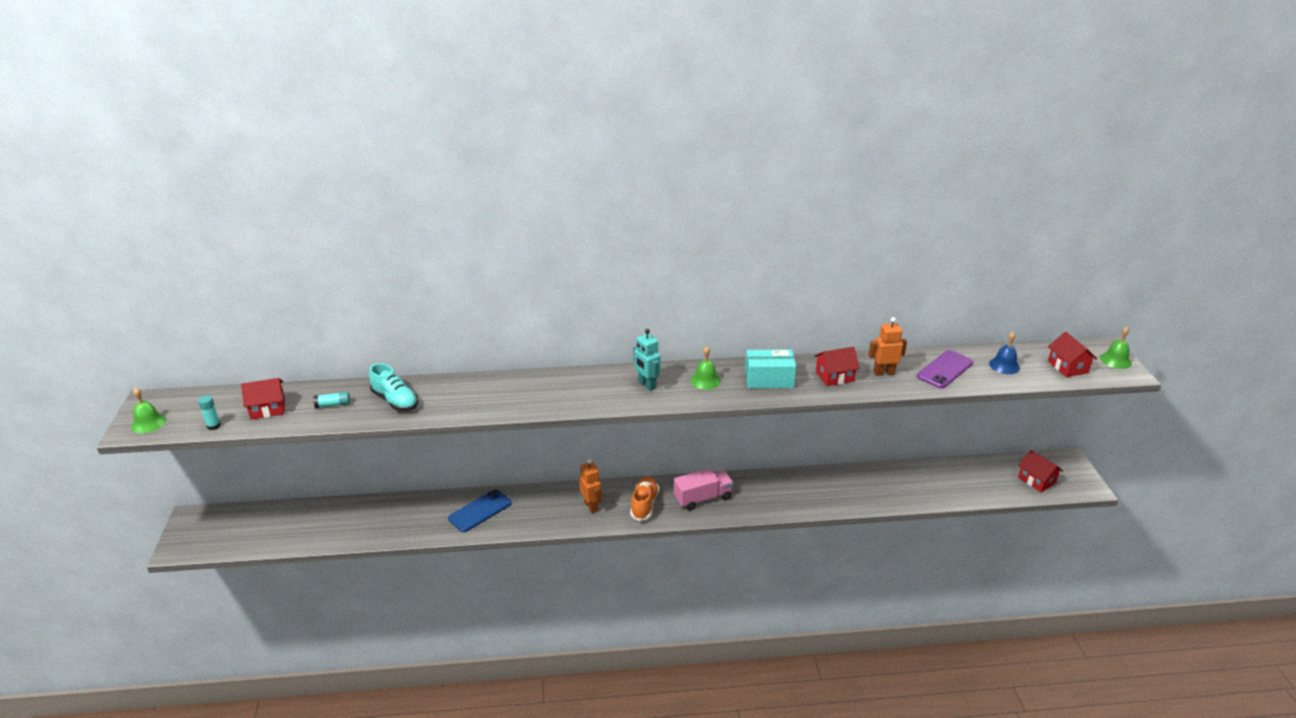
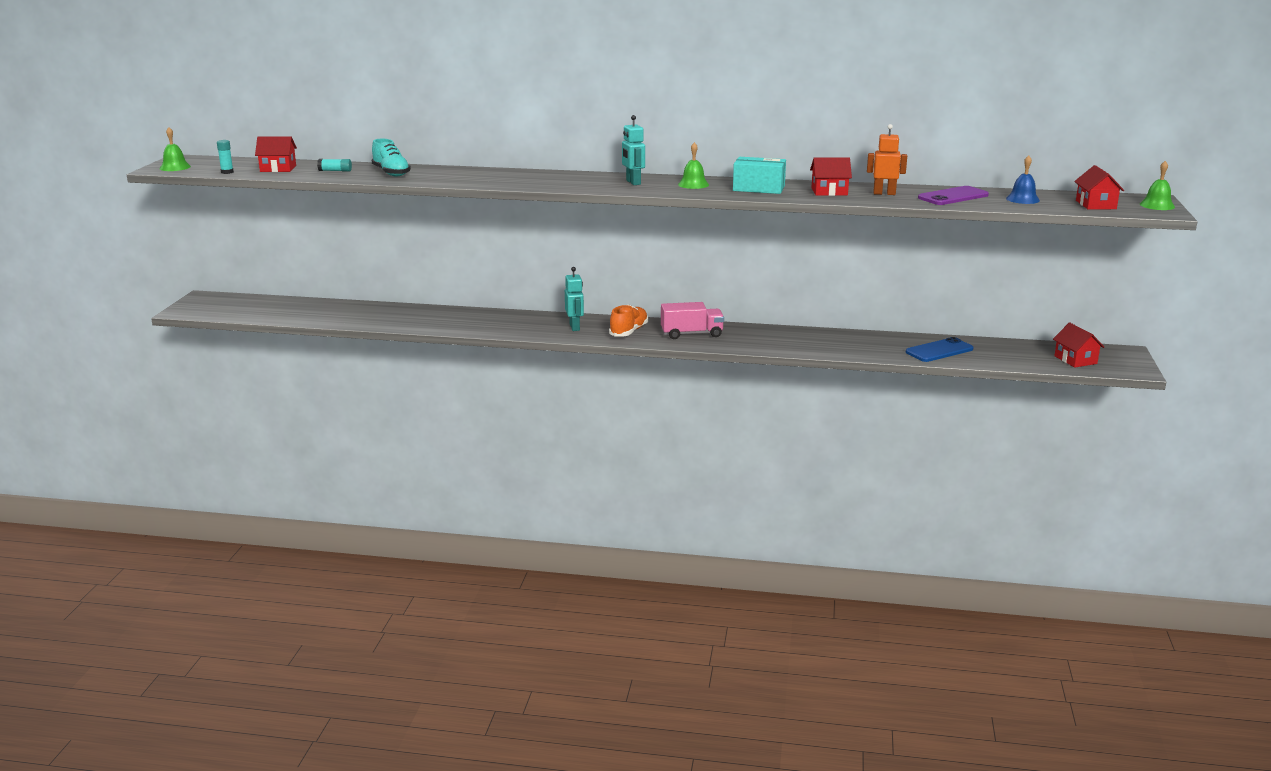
camera: 15 degrees right, 10 degrees down
blue phone [448,489,512,532] -> blue phone moved to [906,337,973,362]
orange robot [579,459,602,513] -> turquoise robot [565,267,584,331]

